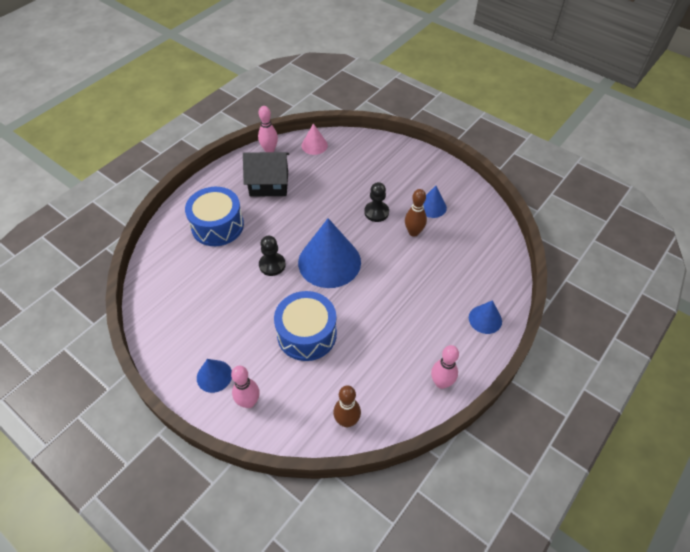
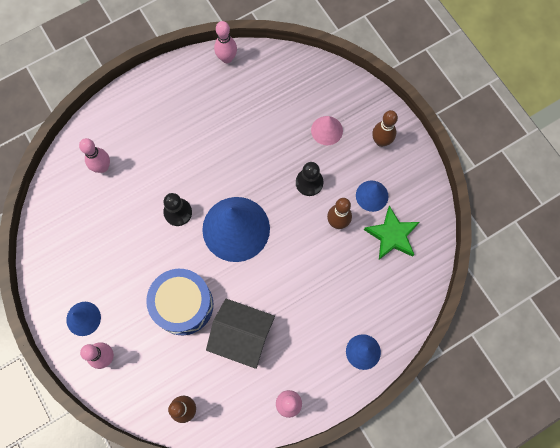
camera: 20 degrees right, 20 degrees up
blue drum [185,187,244,246] -> none
black house [243,152,289,196] -> black house moved to [206,299,275,369]
pink cone [301,123,328,155] -> pink cone moved to [311,116,343,145]
none -> pink bowling pin [79,138,110,173]
none -> green star [364,206,420,260]
none -> brown bowling pin [372,110,398,147]

